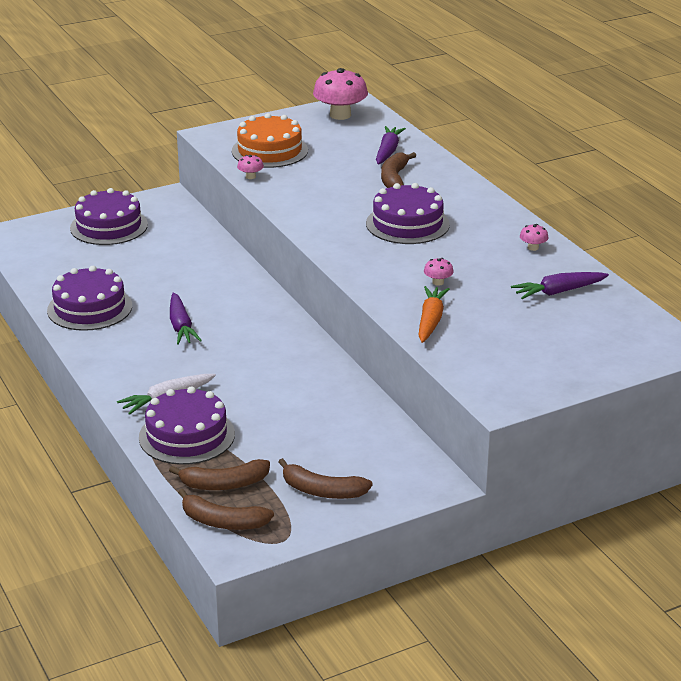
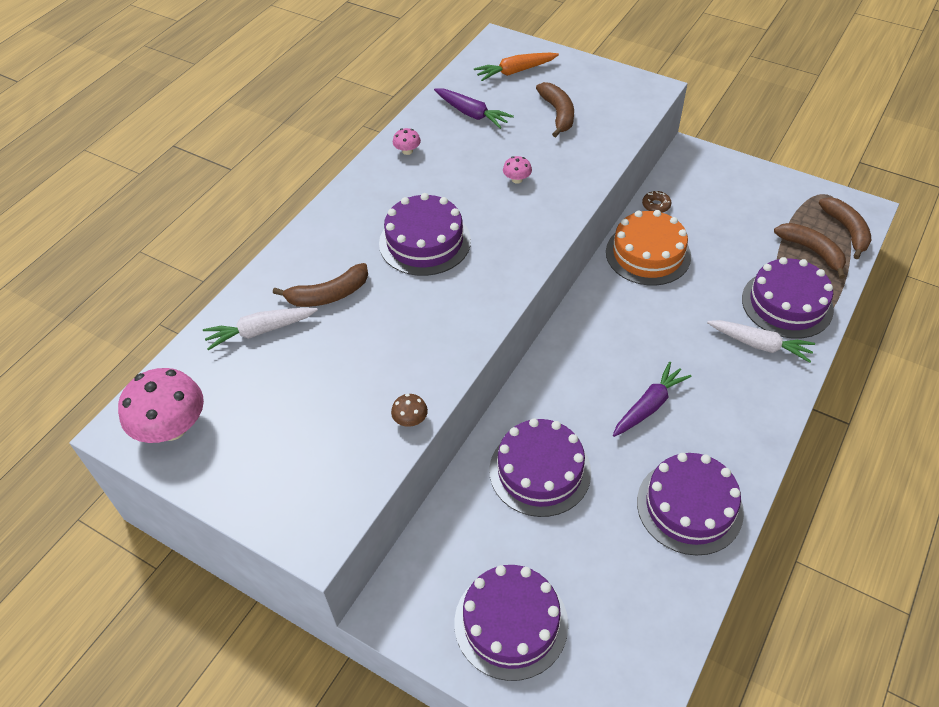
camera: 120 degrees left, 20 degrees up
orange cake [232,113,308,168] -> orange cake moved to [606,210,691,285]
pink mushroom [237,155,264,179] -> brown mushroom [391,394,428,427]
brown banana [278,458,373,499] -> brown banana moved to [536,82,574,137]
purple carrot [376,126,406,165] -> white carrot [203,308,318,350]
orange carrot [418,286,450,343] -> orange carrot moved to [474,53,559,81]
none -> purple cake [489,418,591,517]
none -> brown donut [642,191,671,213]

